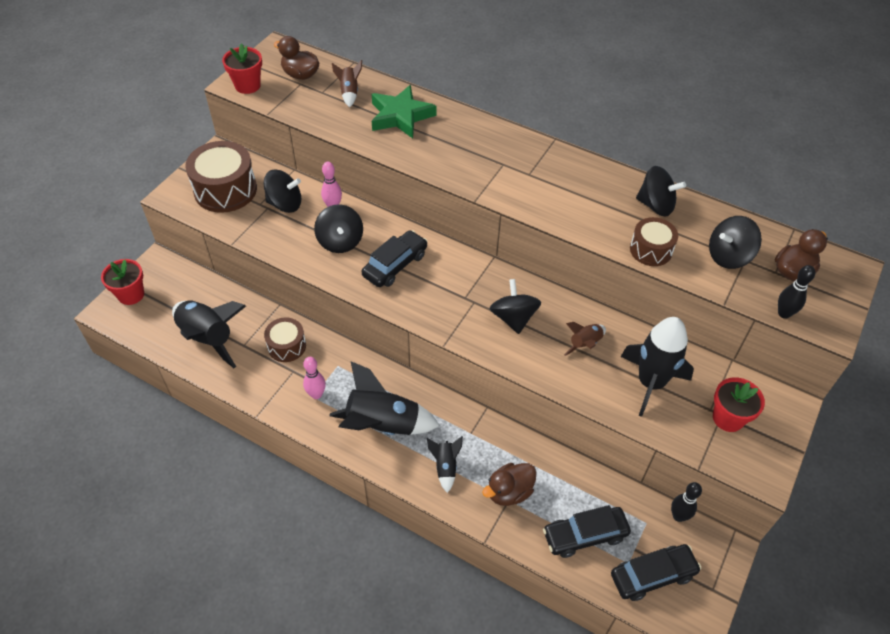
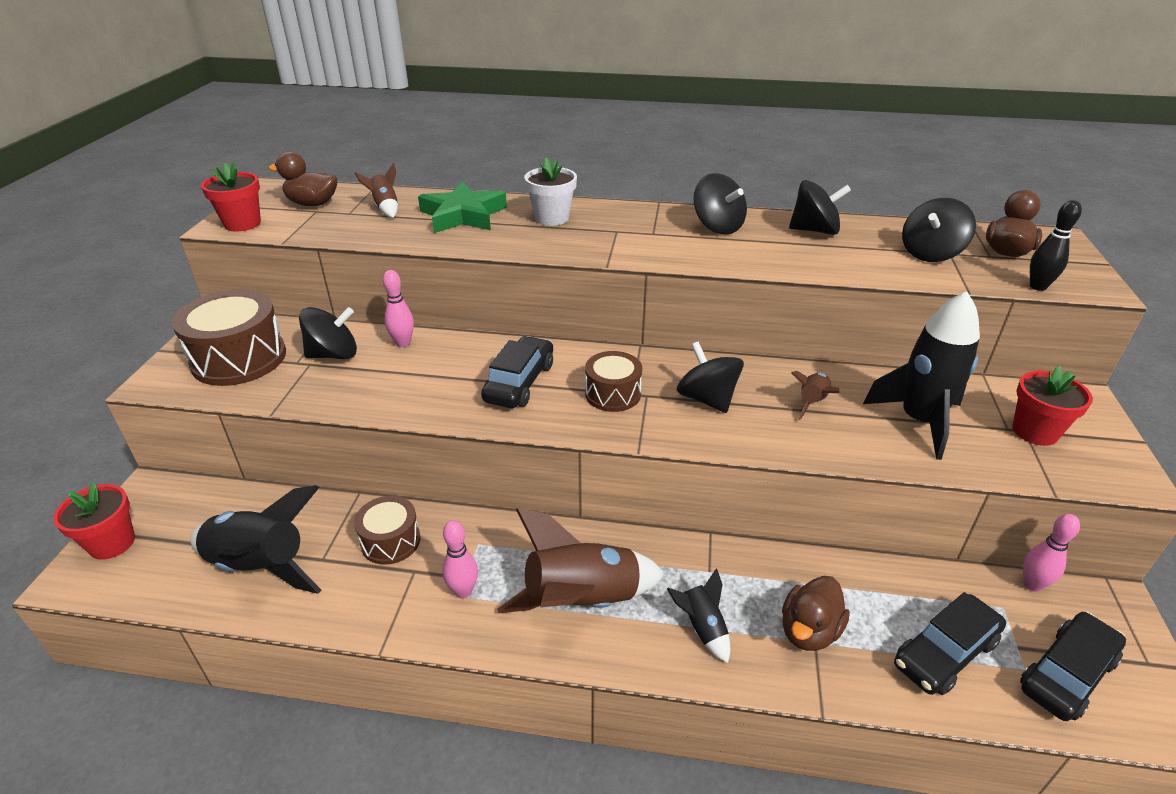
camera: 20 degrees left, 15 degrees down
black spinning top [314,204,363,253] -> black spinning top moved to [693,173,747,234]
black rocket [329,361,440,435] -> brown rocket [497,508,664,613]
brown drum [630,217,678,266] -> brown drum moved to [585,351,642,412]
black bowling pin [671,482,702,522] -> pink bowling pin [1023,514,1080,592]
none -> white flower pot [524,157,577,226]

